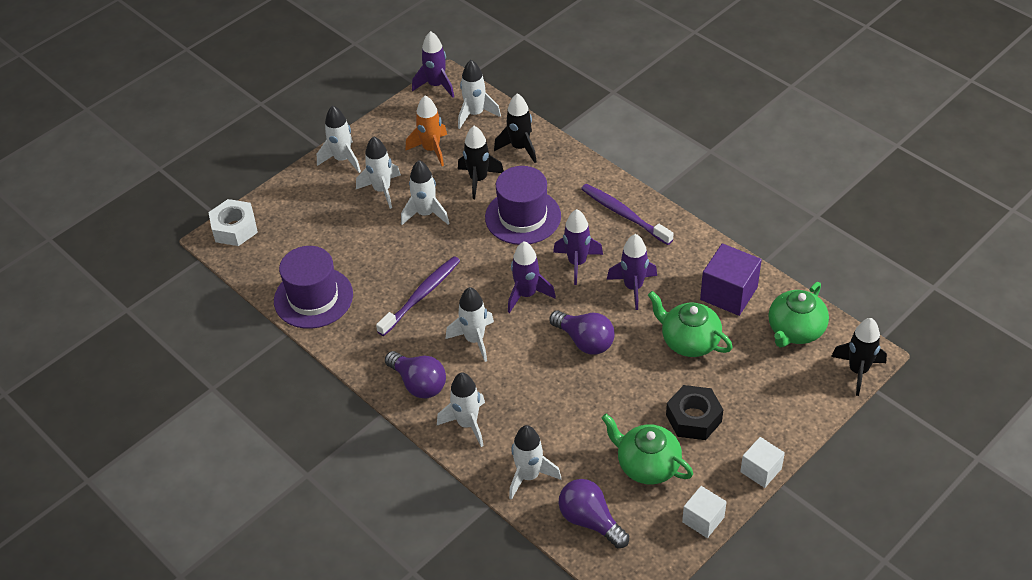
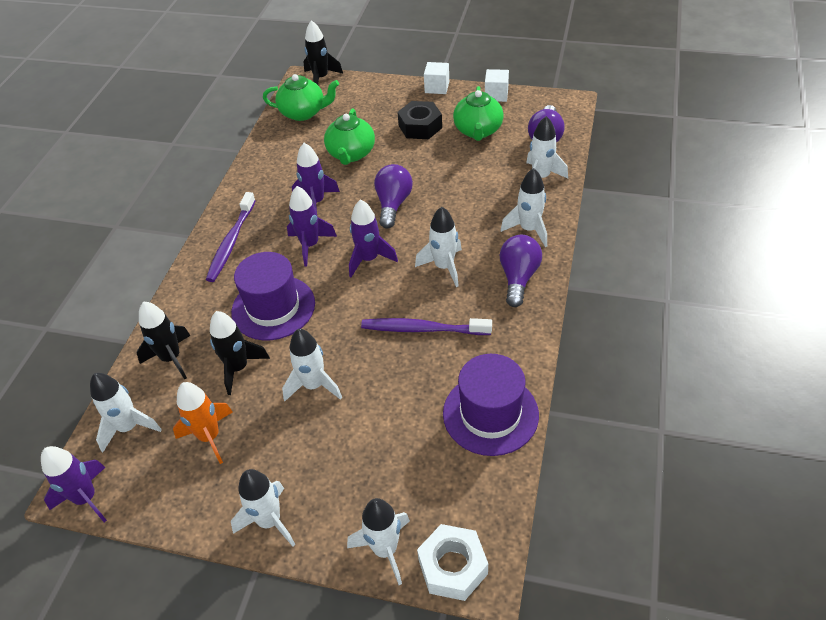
camera: 120 degrees left, 0 degrees up
white rocket [356,136,401,209] -> white rocket moved to [347,498,410,585]
purple cube [700,244,762,316] -> none

